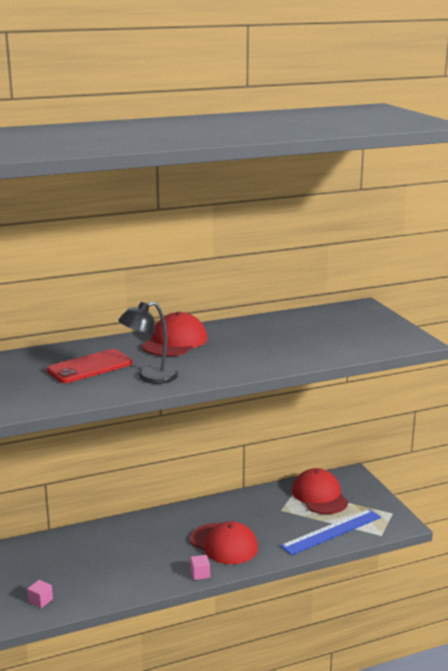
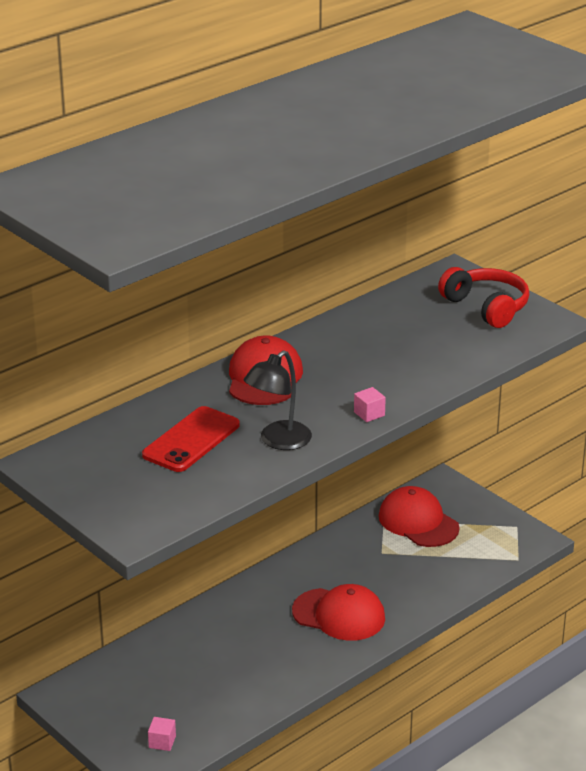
camera: 20 degrees left, 10 degrees up
pink cube [191,555,210,580] -> pink cube moved to [354,387,386,422]
blue ruler [280,509,381,555] -> none
none -> red headphones [438,267,529,328]

